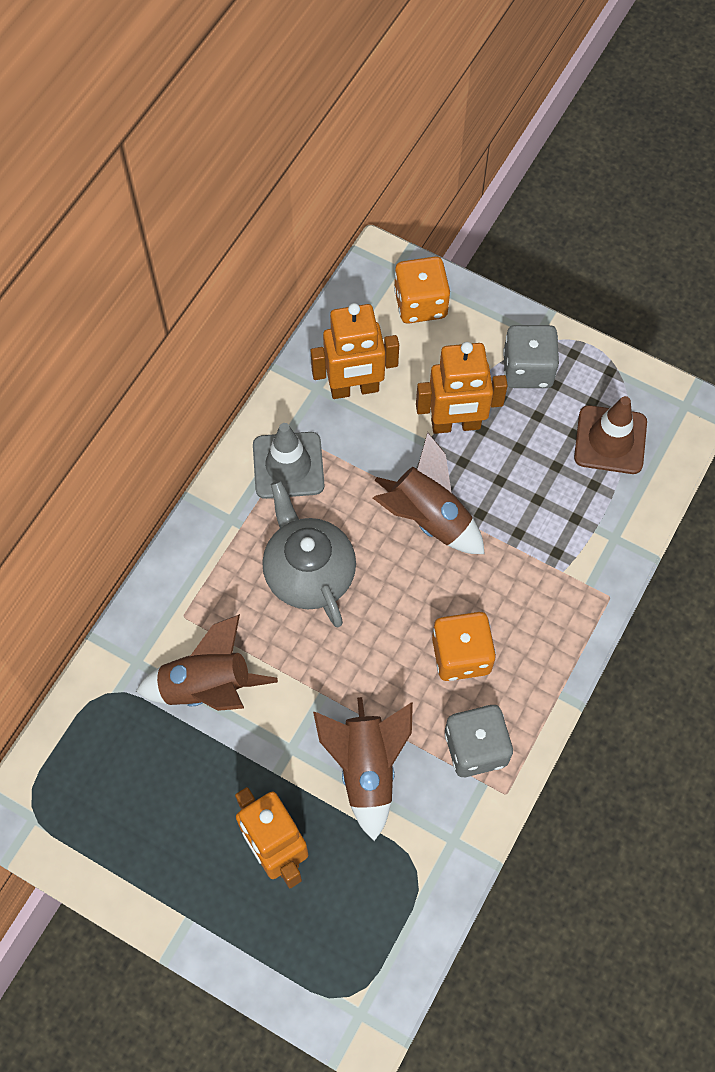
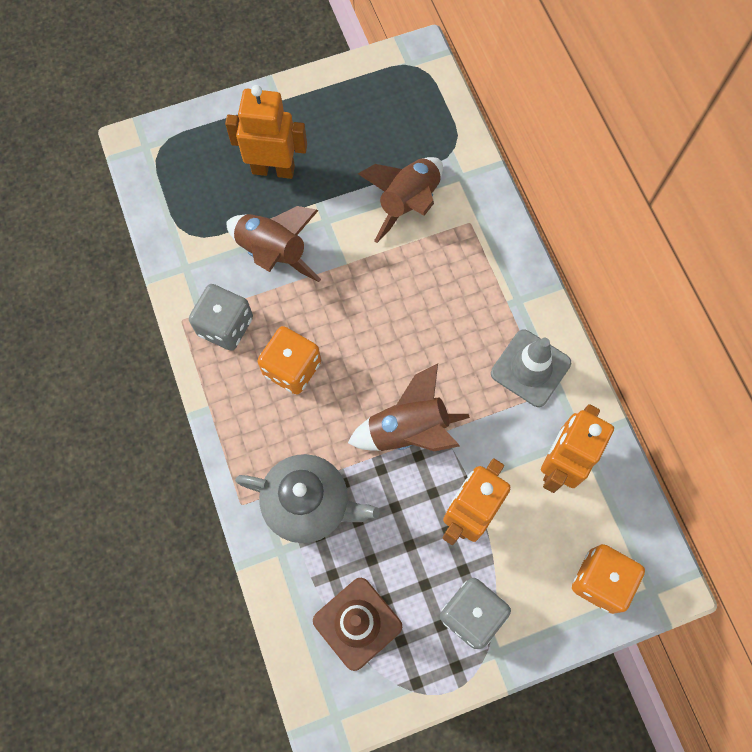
camera: 130 degrees right, 5 degrees up
grey teapot [262,480,356,627] -> grey teapot moved to [235,454,380,543]

